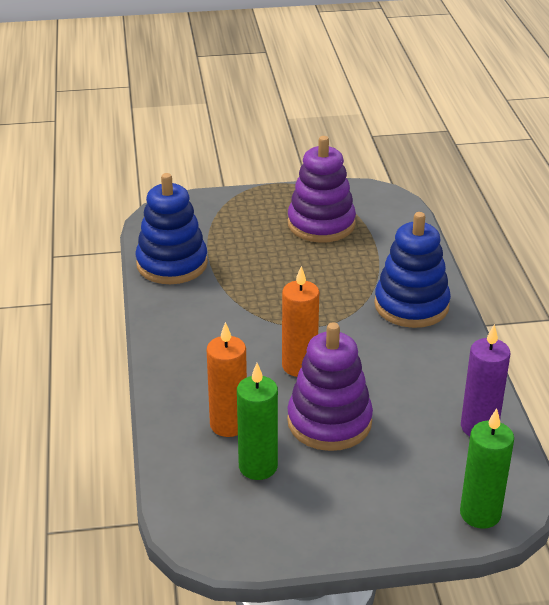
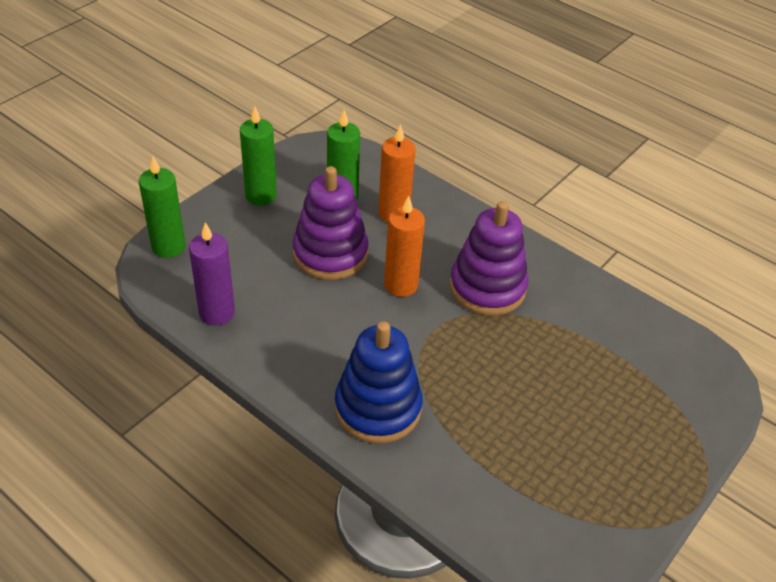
camera: 135 degrees right, 10 degrees up
blue stacking toy [136,173,208,284] -> none
purple stacking toy [288,136,356,243] -> purple stacking toy moved to [450,201,529,316]
none -> green candle [240,106,277,206]

